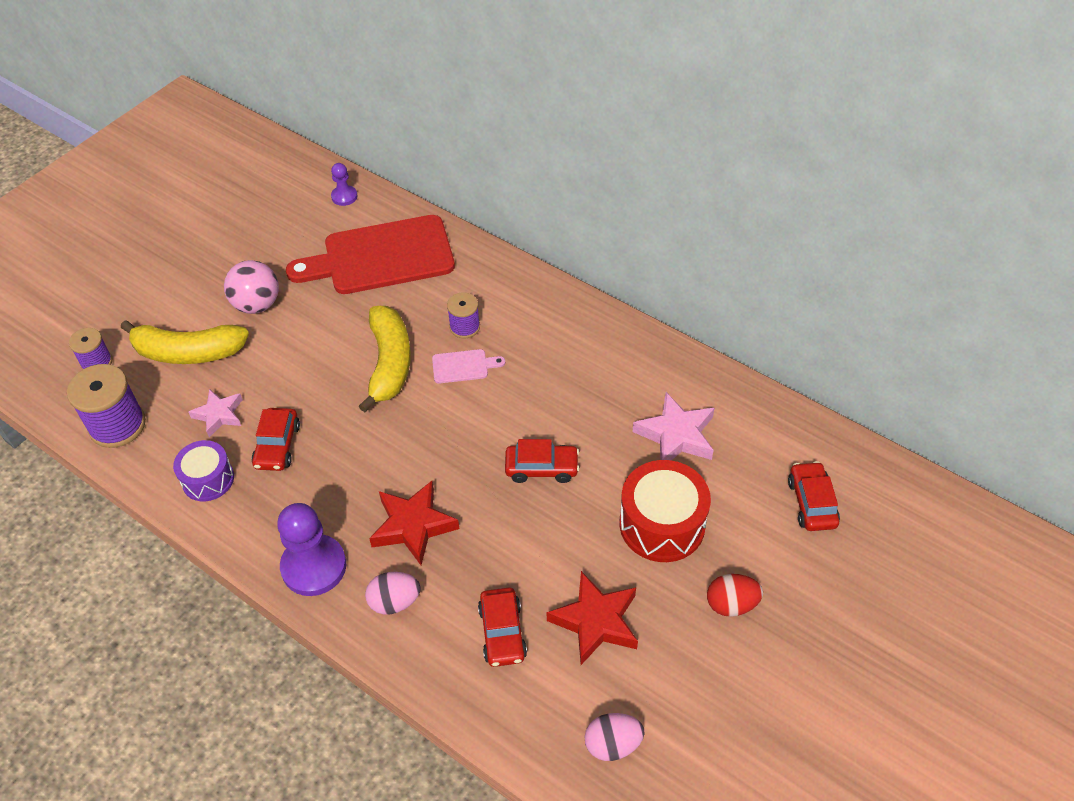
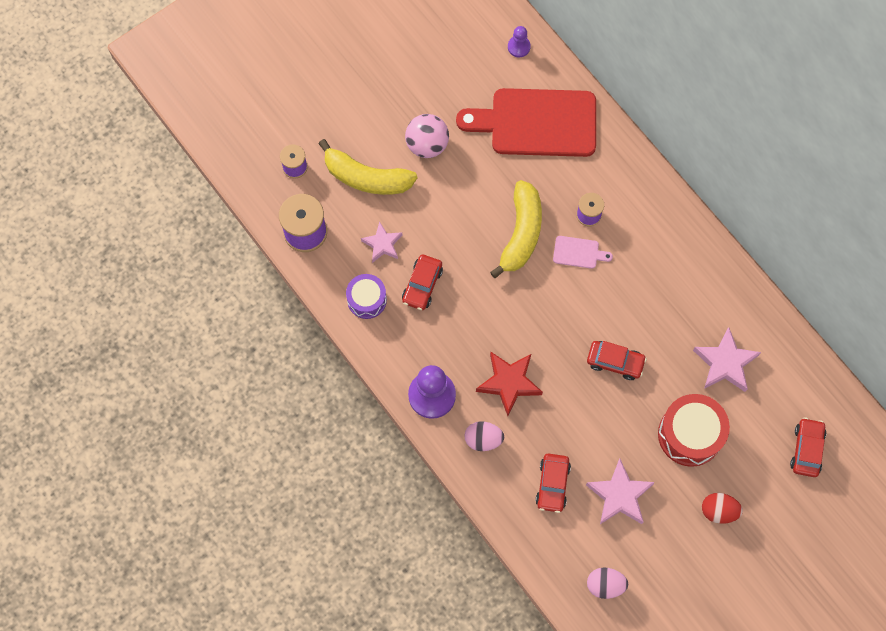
camera: 15 degrees right, 20 degrees up
red star [547,571,638,665] -> pink star [586,459,655,524]

